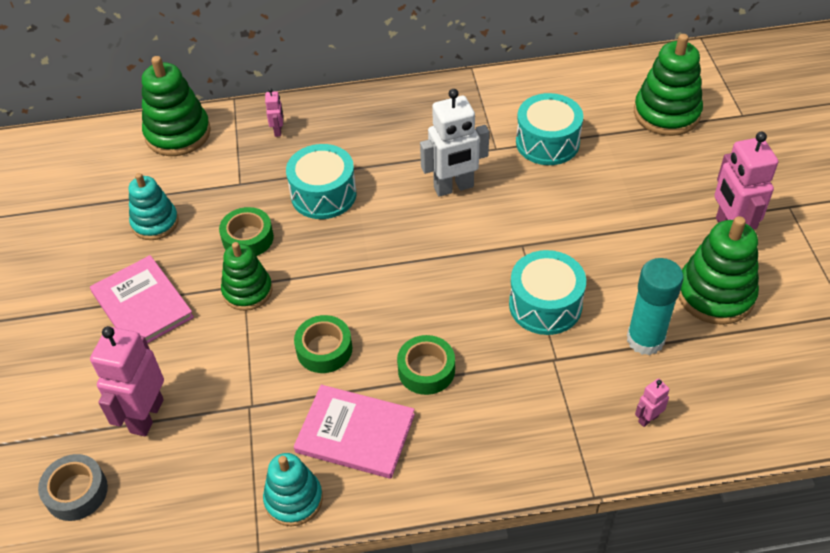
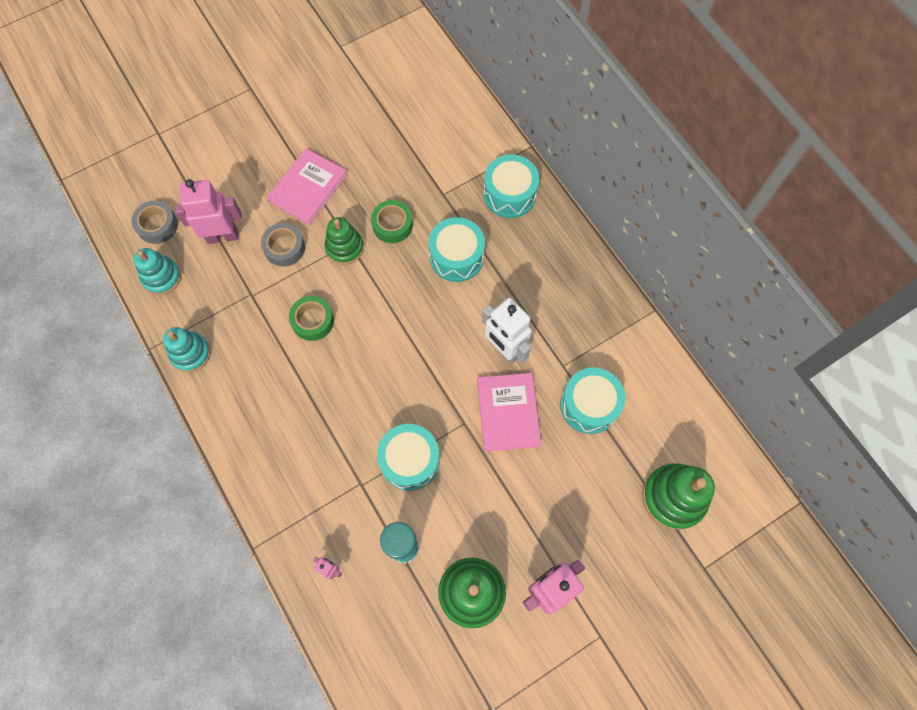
camera: 65 degrees right, 20 degrees up
turquoise stacking toy [129,173,179,240] -> turquoise stacking toy moved to [134,248,181,295]
green stacking toy [142,56,211,156] -> none
pink robot [265,88,283,137] -> turquoise drum [483,154,539,218]
pink book [294,385,415,479] -> pink book moved to [477,373,541,452]
green tape [397,335,455,395] -> none
none -> grey tape [261,223,305,267]

